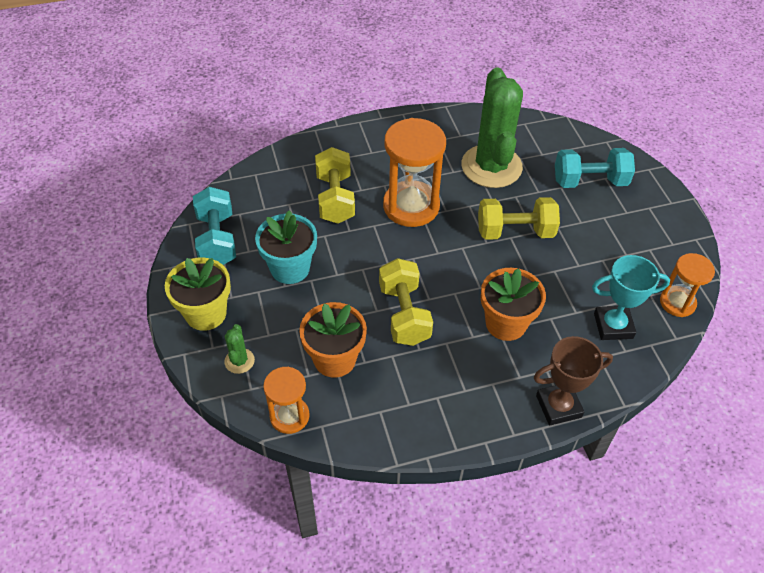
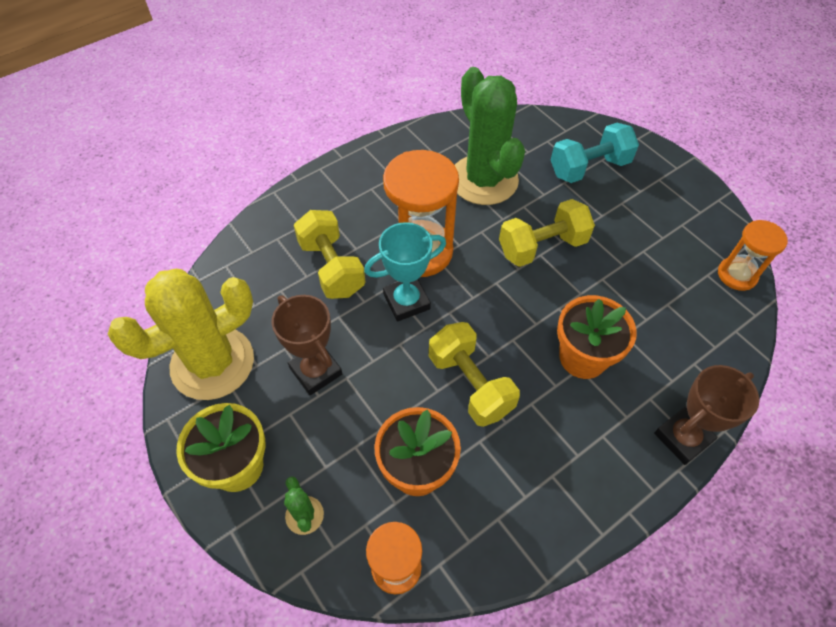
camera: 20 degrees left, 5 degrees up
turquoise dumbbell [193,187,236,265] -> yellow cactus [108,269,254,400]
turquoise flower pot [255,210,317,284] -> brown trophy [272,295,342,395]
turquoise trophy [592,255,670,340] -> turquoise trophy moved to [364,222,446,321]

